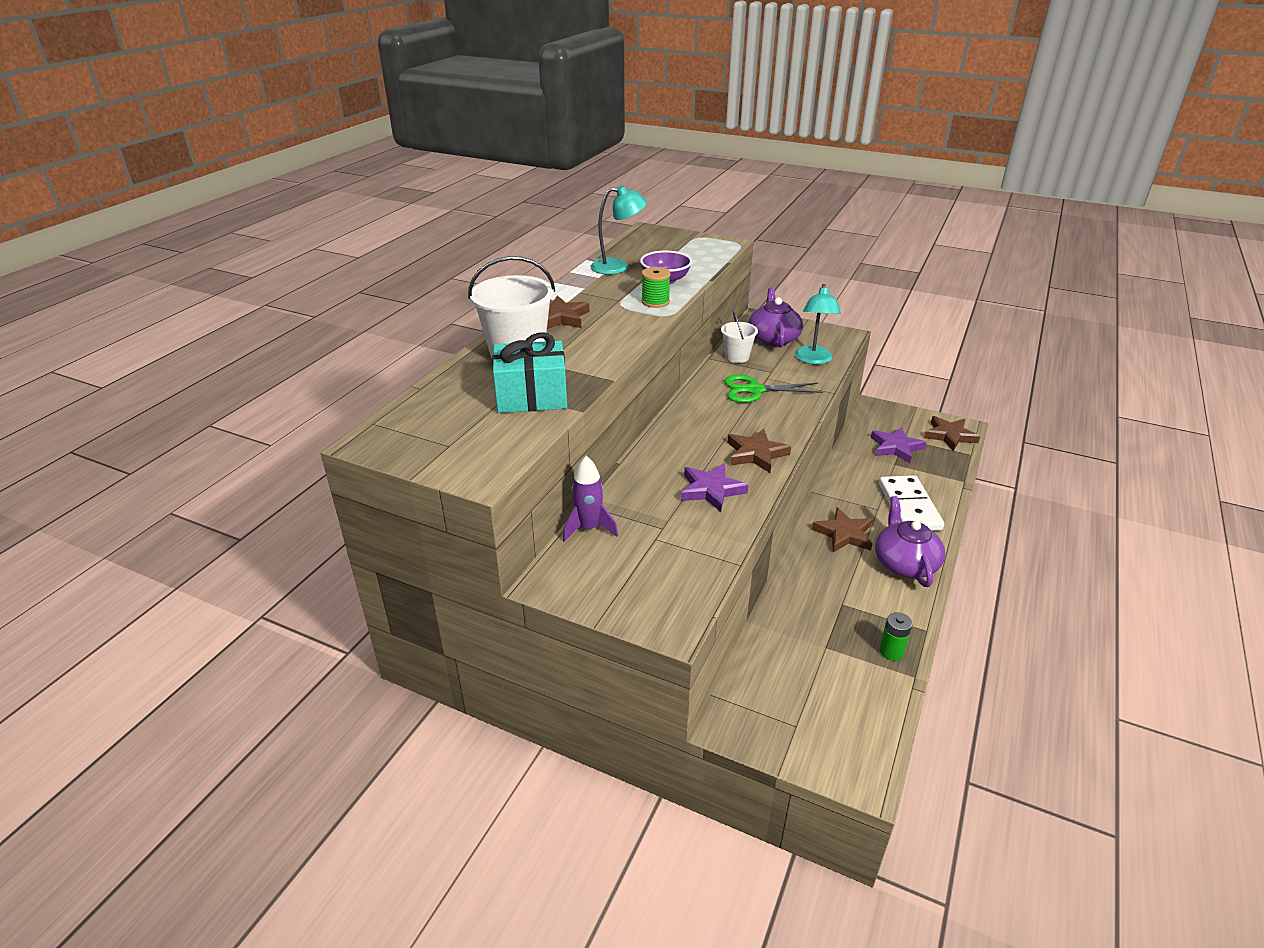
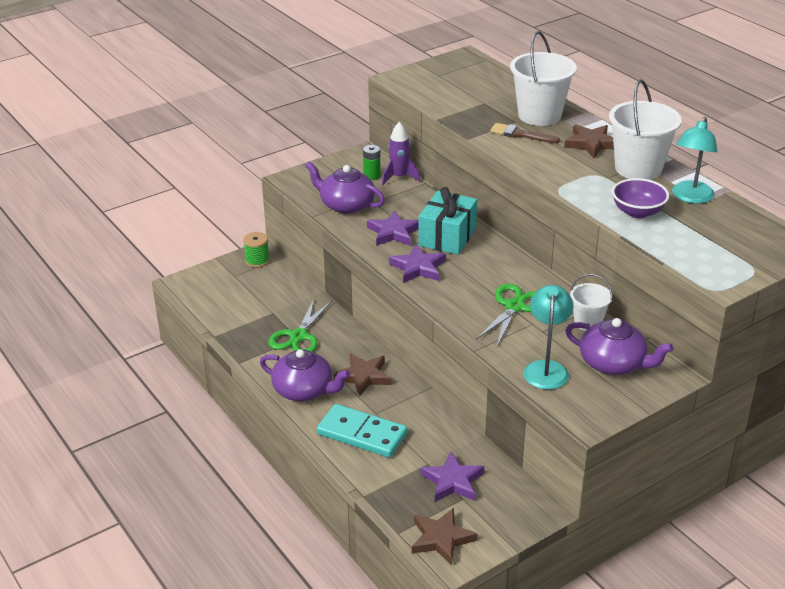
camera: 120 degrees right, 0 degrees up
turquoise gift [492,332,567,413] -> turquoise gift moved to [418,187,477,255]
green spool [641,267,671,308] -> green spool moved to [243,232,270,268]
brown star [727,429,791,473] -> purple star [389,244,446,283]
turquoise lamp [795,284,841,365] -> turquoise lamp turned 60 degrees clockwise [523,285,574,390]
white domino [879,475,944,531] -> turquoise domino [317,404,408,458]
green battery [879,612,912,661] -> green battery moved to [363,145,381,180]
none -> green scissors [268,299,332,352]
none -> purple teapot [305,162,385,214]
none -> brown brush [490,123,560,143]
none -> white bucket [609,80,682,180]

